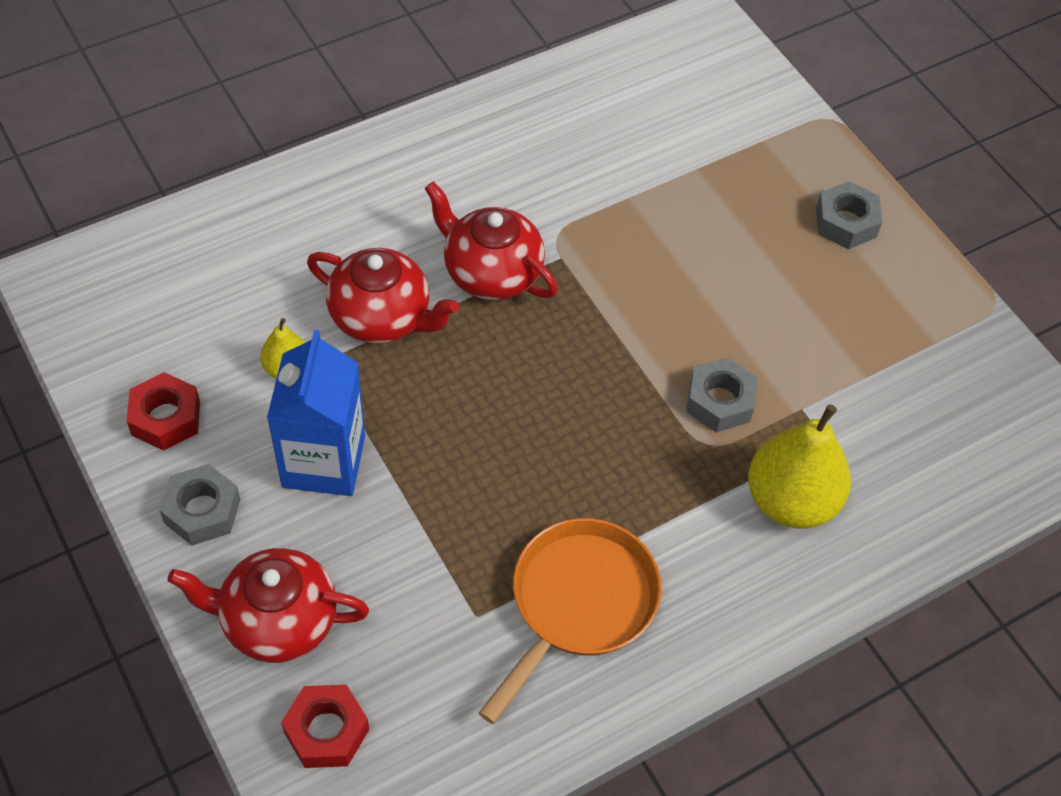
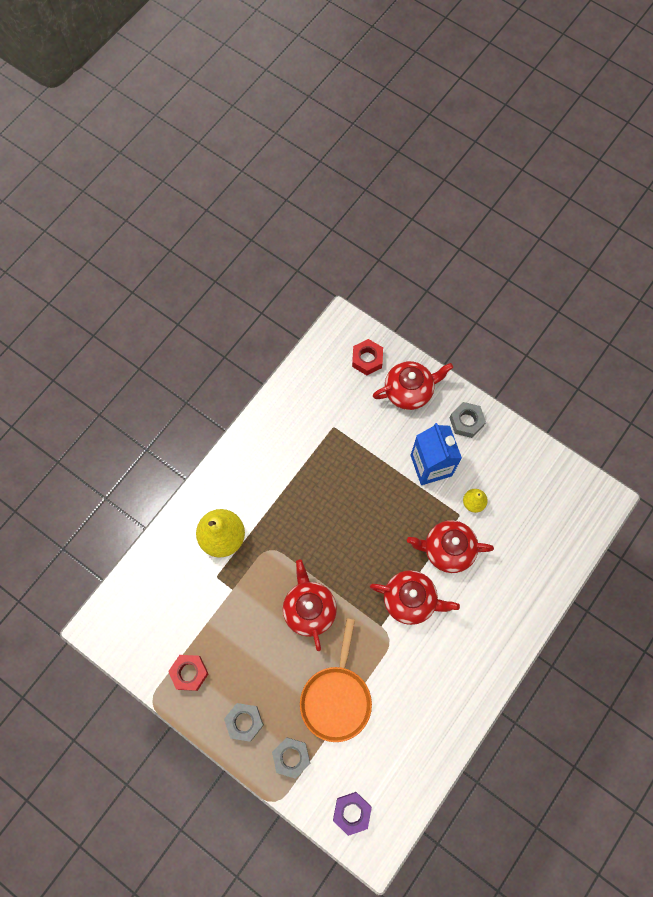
camera: 160 degrees right, 15 degrees up
red nut [127,372,200,451] -> red nut moved to [168,655,208,691]
orange pan [479,518,662,724] -> orange pan moved to [300,618,372,742]
grey nut [686,357,757,433] -> grey nut moved to [272,737,310,779]
none -> red teapot [283,560,337,651]
none -> purple nut [333,792,372,836]

